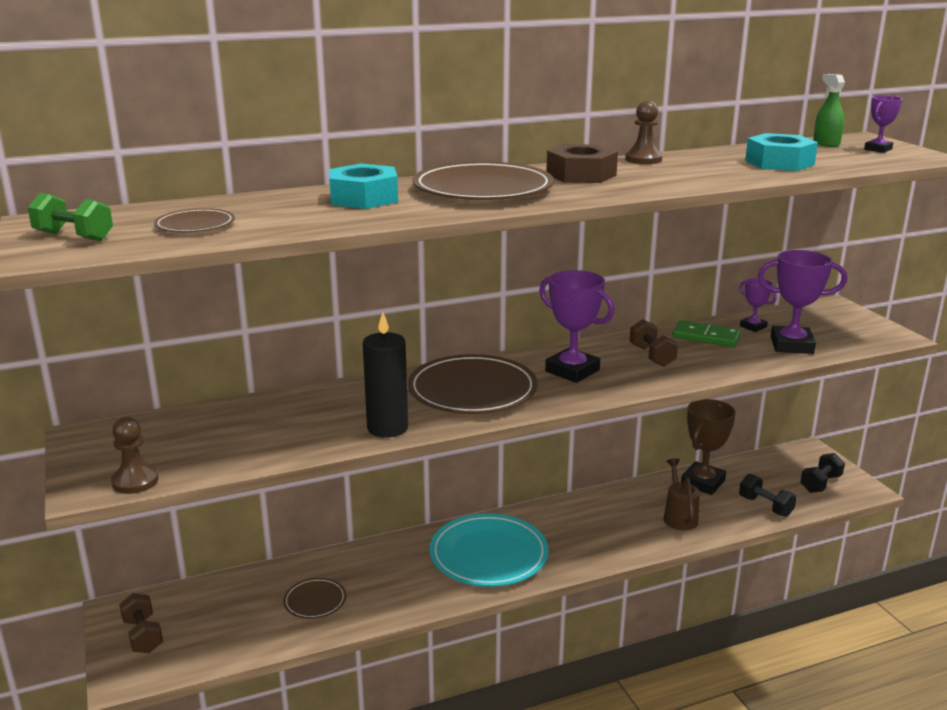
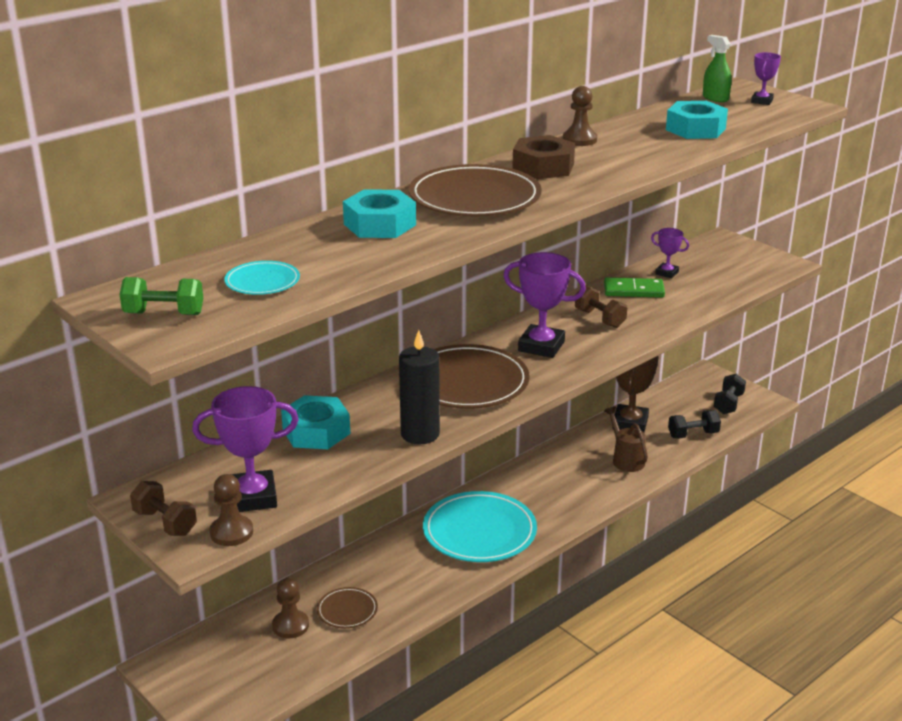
camera: 20 degrees left, 5 degrees up
brown dumbbell [119,593,163,653] -> brown dumbbell moved to [130,481,197,536]
brown plate [154,208,235,232] -> turquoise plate [224,261,300,295]
black dumbbell [739,474,797,517] -> black dumbbell turned 45 degrees counterclockwise [668,410,721,439]
purple trophy [757,250,847,354] -> purple trophy moved to [192,386,299,512]
none -> brown pawn [272,578,309,638]
none -> turquoise nut [281,395,350,449]

